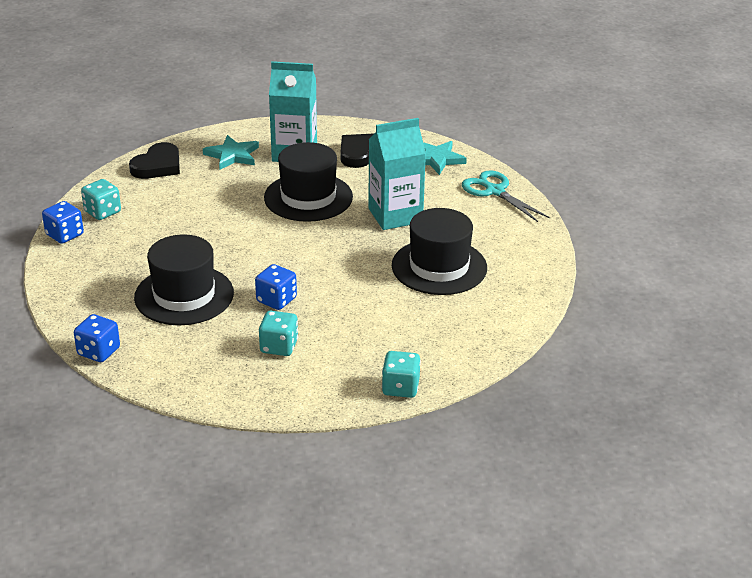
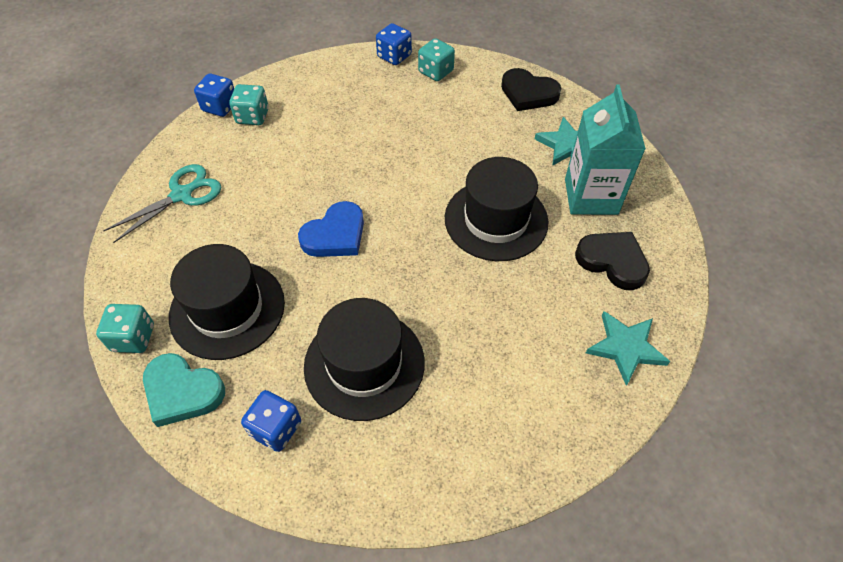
camera: 85 degrees right, 20 degrees up
black hat [134,234,234,325] -> black hat moved to [169,244,285,360]
blue dice [255,264,297,310] -> blue dice moved to [241,390,301,452]
turquoise dice [259,311,298,356] -> turquoise dice moved to [229,84,269,125]
turquoise carton [368,118,426,230] -> none
turquoise scissors [462,170,549,222] -> turquoise scissors moved to [103,164,221,243]
none -> turquoise heart [143,353,225,427]
none -> blue heart [298,201,364,257]

